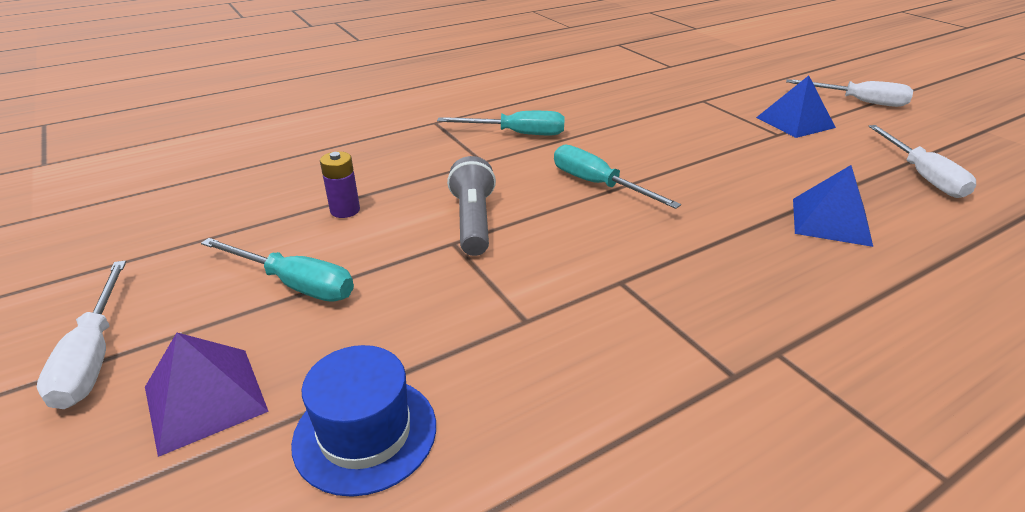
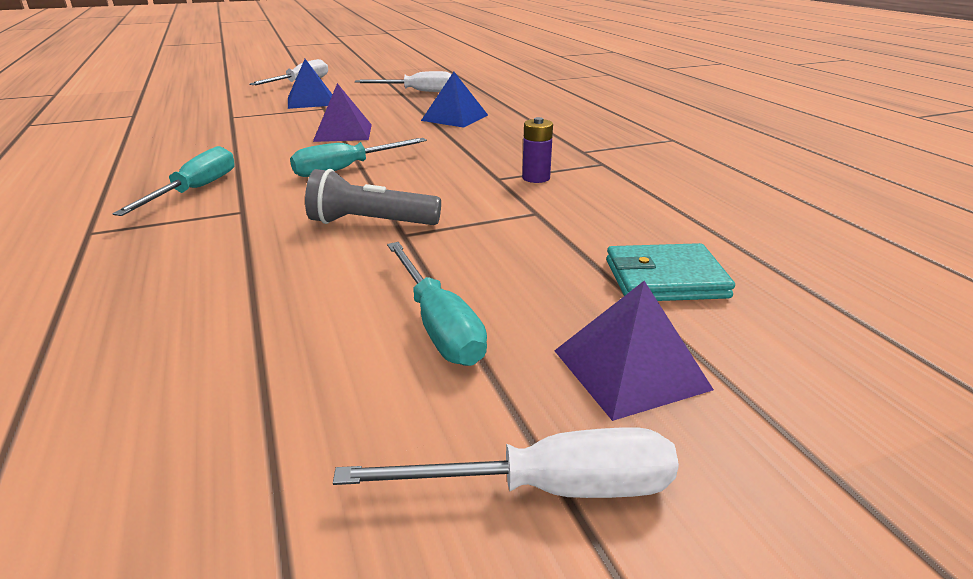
camera: 80 degrees left, 5 degrees down
turquoise screwdriver [201,238,354,302] -> turquoise screwdriver turned 120 degrees clockwise [387,242,487,366]
blue hat [291,345,436,497] -> turquoise wallet [606,243,735,301]
purple battery [320,151,360,218] -> purple battery moved to [522,117,553,183]
none -> purple pyramid [313,83,372,142]

